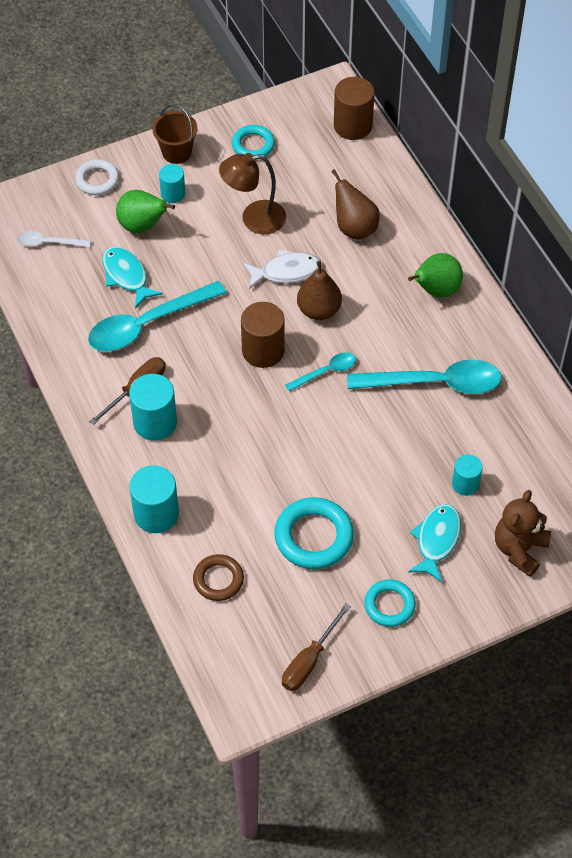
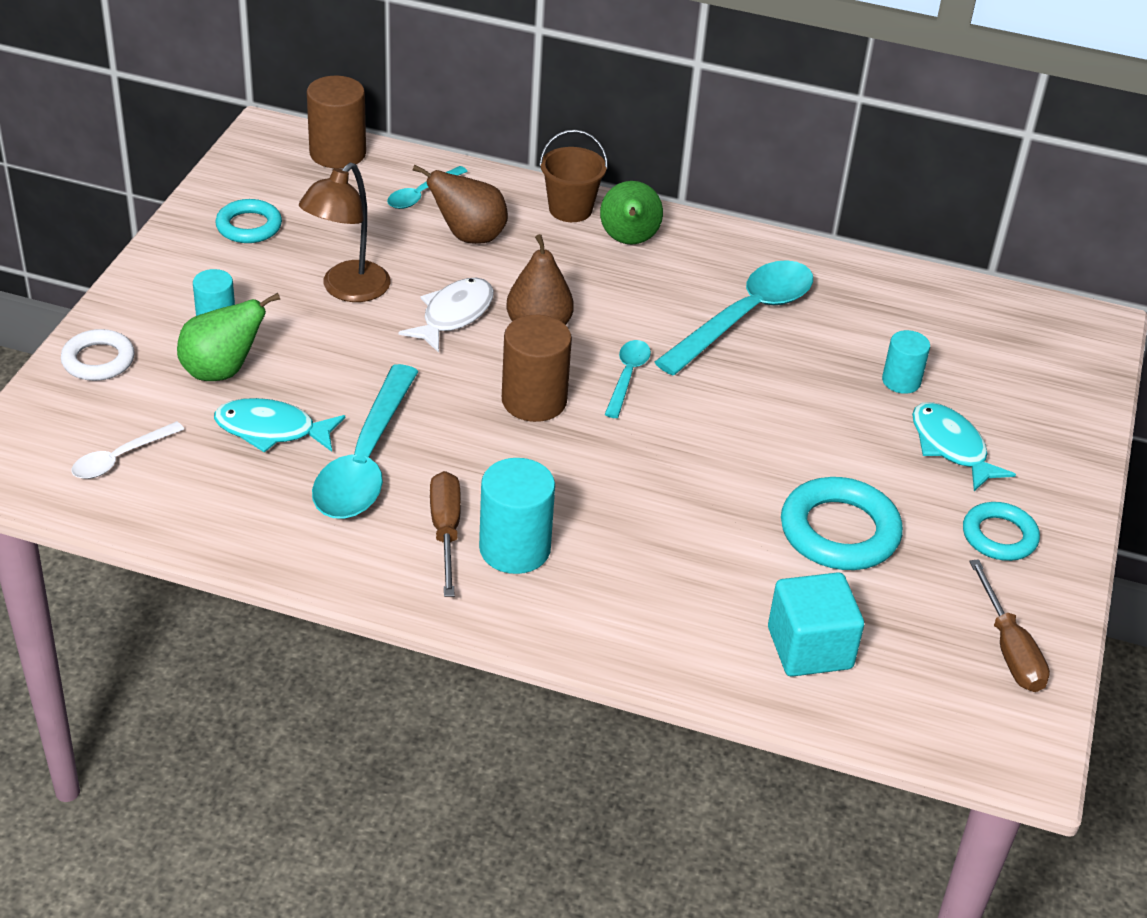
camera: 50 degrees left, 15 degrees down
turquoise cylinder [130,465,179,533] -> none
brown bucket [153,104,198,164] -> brown bucket moved to [539,130,608,222]
brown ring [193,554,244,601] -> turquoise cube [768,572,864,677]
brown teddy bear [495,490,551,577] -> none
none -> turquoise spoon [387,166,468,209]

